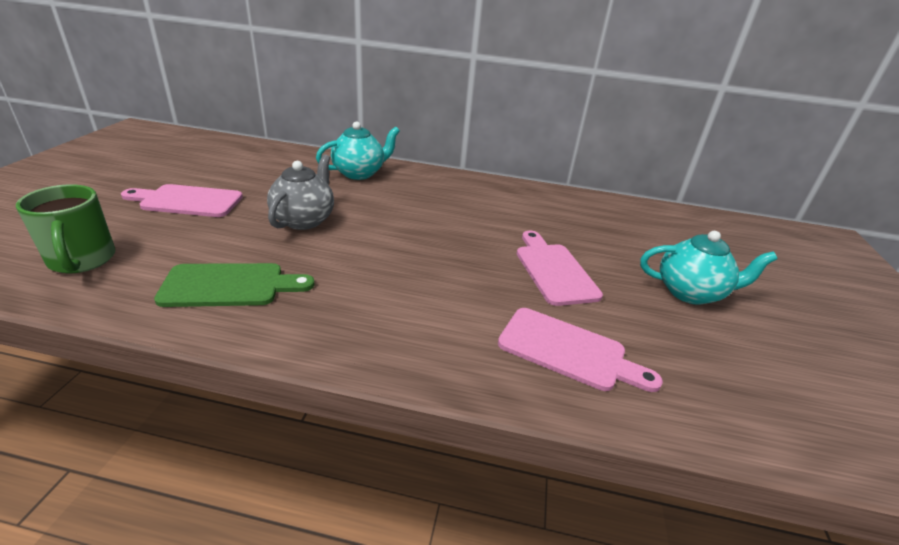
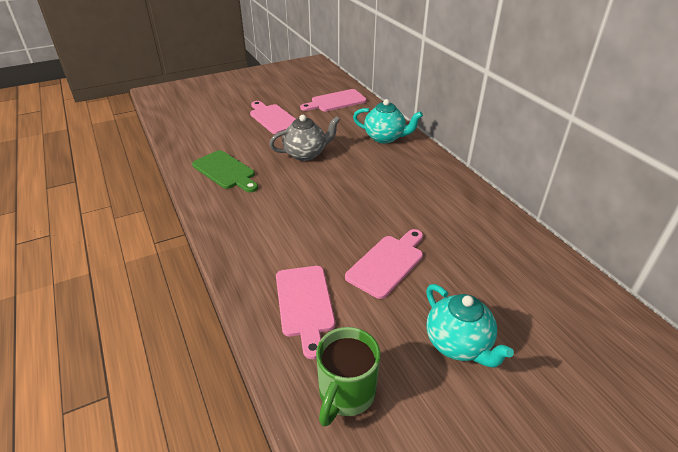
camera: 55 degrees right, 5 degrees up
green mug [16,184,115,273] -> green mug moved to [316,327,380,427]
none -> pink cutting board [300,89,367,112]

